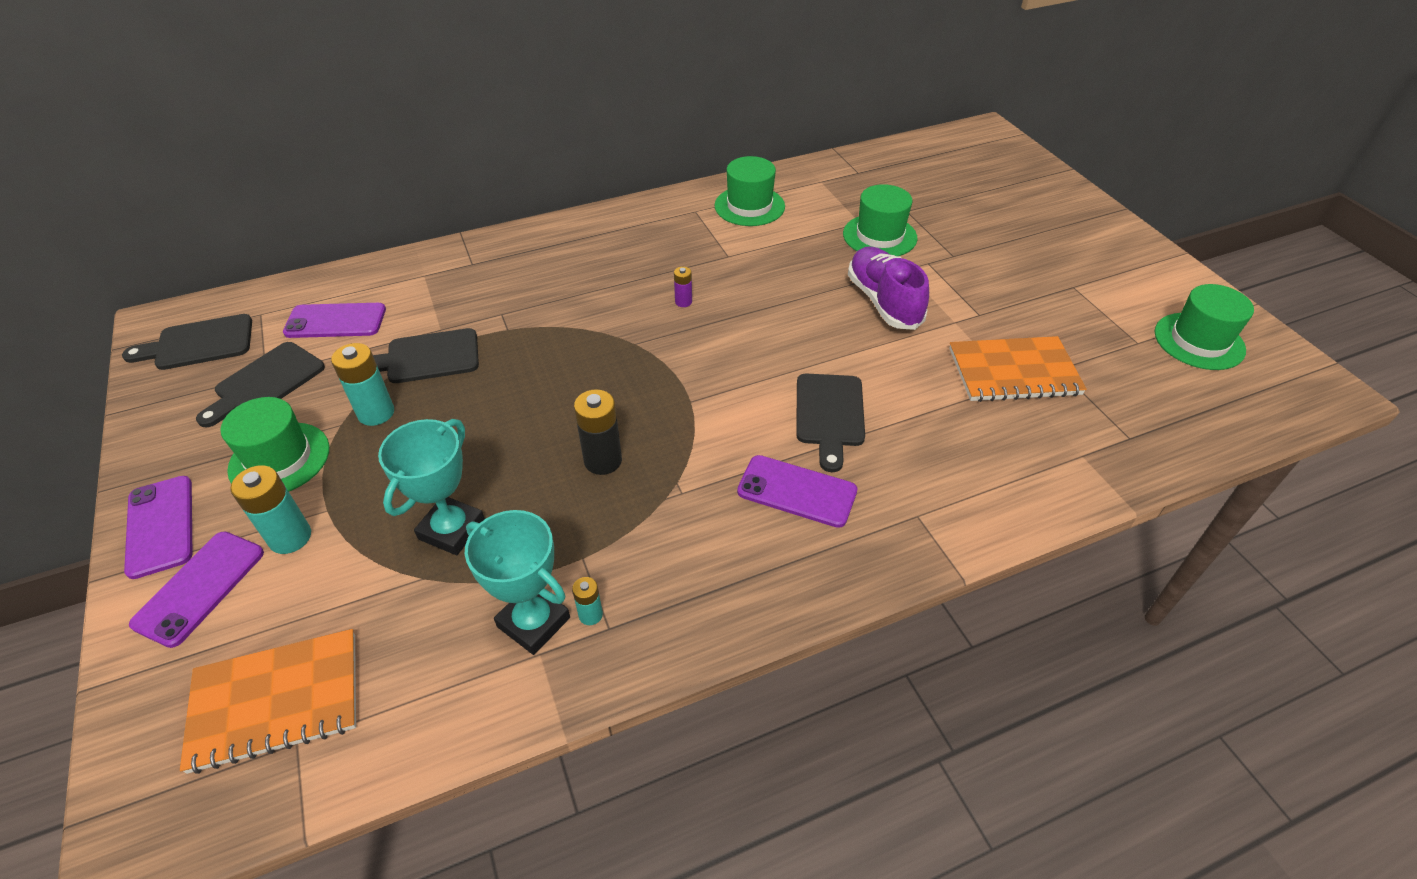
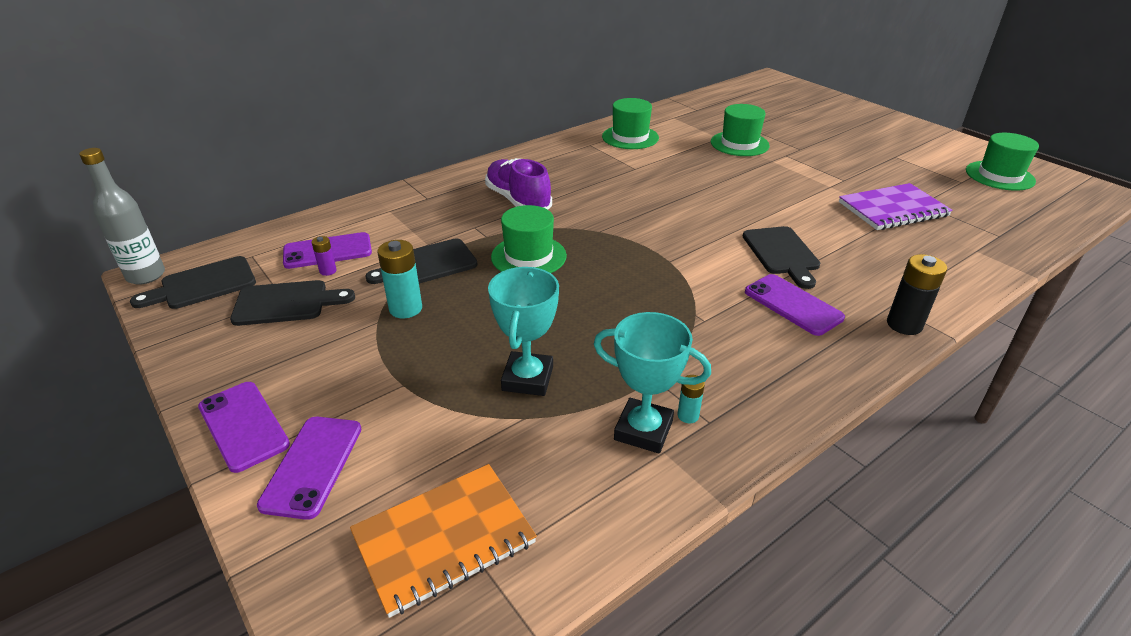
camera: 15 degrees left, 10 degrees down
black cutting board [196,342,325,427] -> black cutting board turned 120 degrees counterclockwise [230,280,355,326]
green hat [220,397,329,491] -> green hat moved to [491,205,567,273]
turquoise battery [230,465,311,554] -> none
black battery [574,389,622,475] -> black battery moved to [887,254,947,335]
purple battery [674,267,692,307] -> purple battery moved to [311,236,337,276]
purple phone [737,455,857,528] -> purple phone turned 45 degrees clockwise [745,274,845,336]
purple shoe [848,246,929,330] -> purple shoe moved to [485,158,552,210]
orange notebook [949,336,1087,402] -> purple notebook [839,183,953,230]
none -> grey bottle [79,148,165,285]

